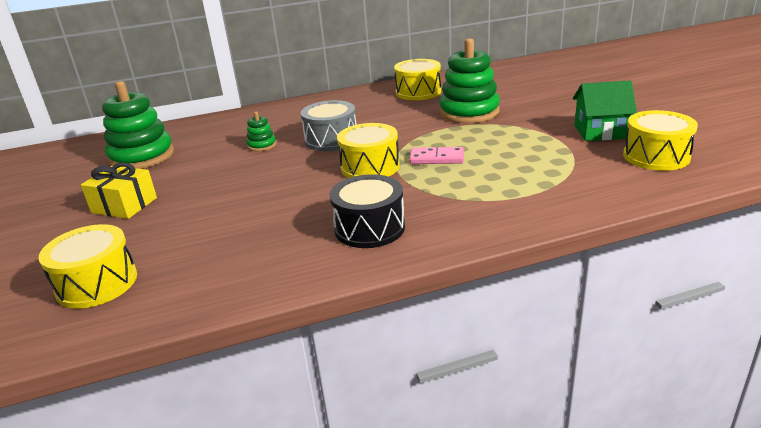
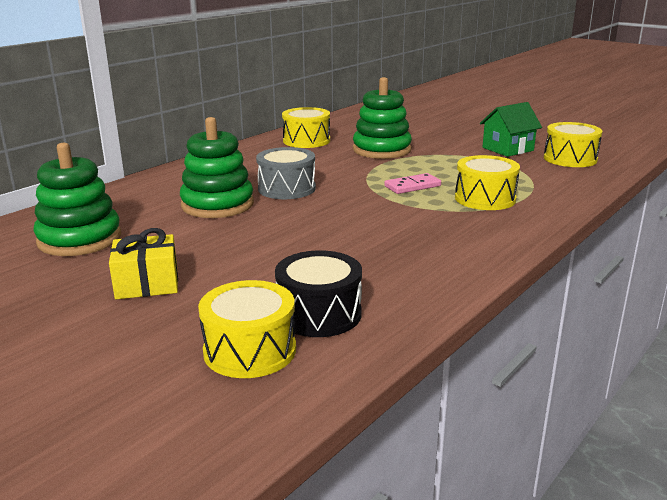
camera: 35 degrees left, 5 degrees down
green stacking toy [246,111,276,151] -> green stacking toy [180,117,254,218], size x2.16
black drum [330,174,405,248] -> black drum moved to [275,250,362,337]
yellow drum [337,123,400,178] -> yellow drum moved to [455,155,520,210]

